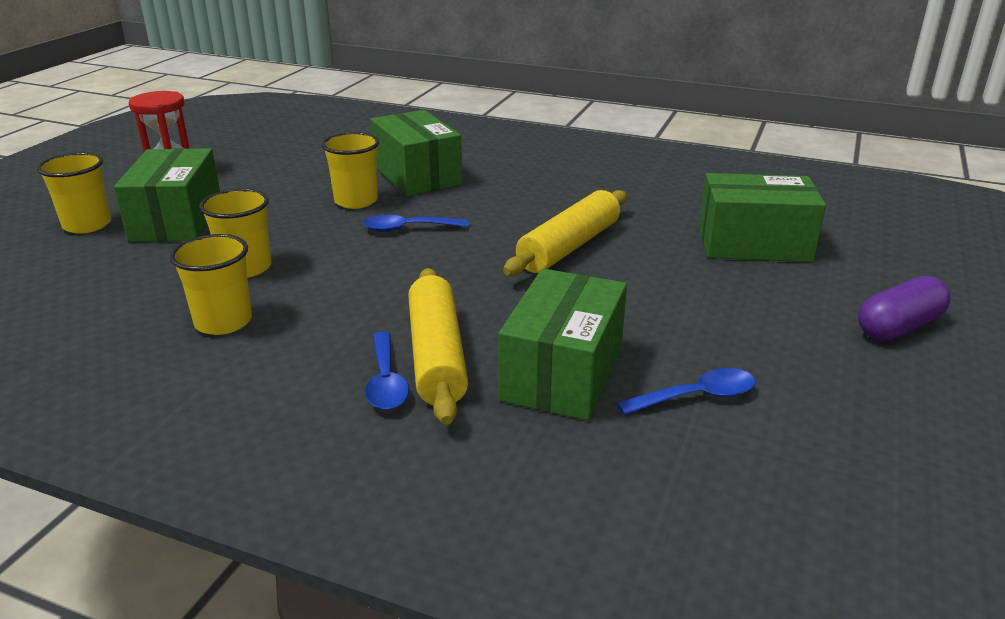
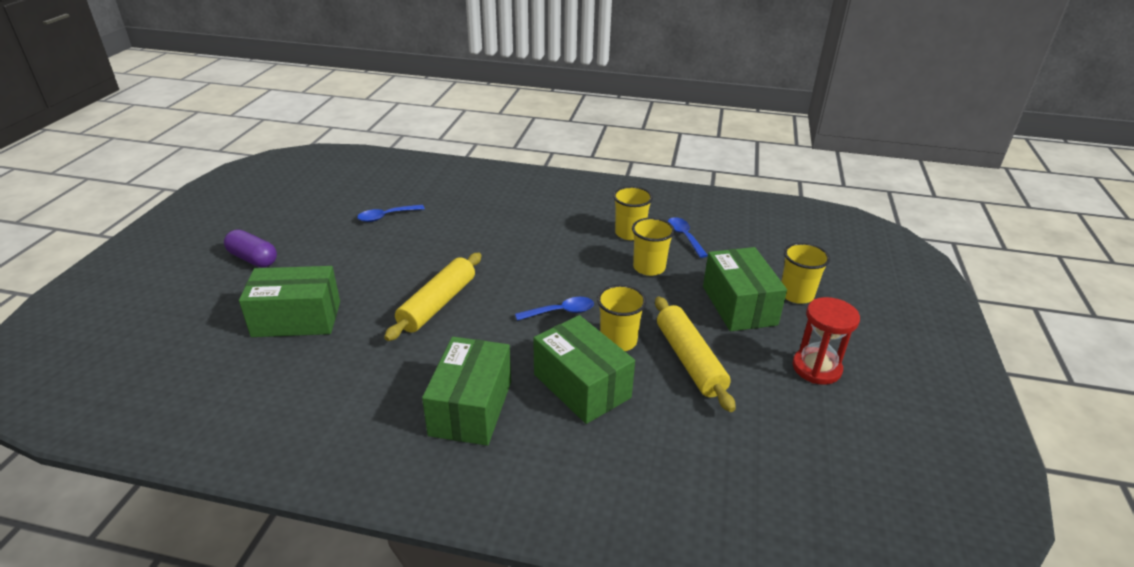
camera: 170 degrees right, 5 degrees up
blue spoon [365,332,409,410] -> blue spoon moved to [668,217,708,258]
yellow rolling pin [408,268,468,425] -> yellow rolling pin moved to [655,297,736,412]
green box [498,268,627,420] -> green box moved to [422,337,511,446]
purple capsule [858,276,951,341] -> purple capsule turned 75 degrees clockwise [224,230,277,267]

